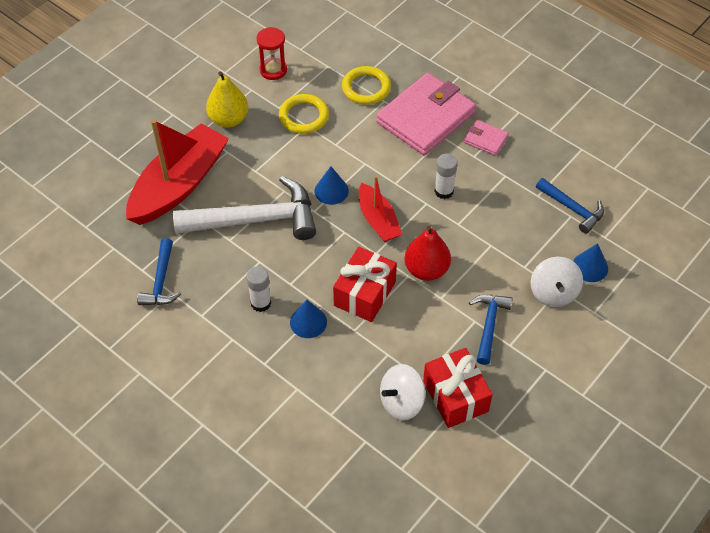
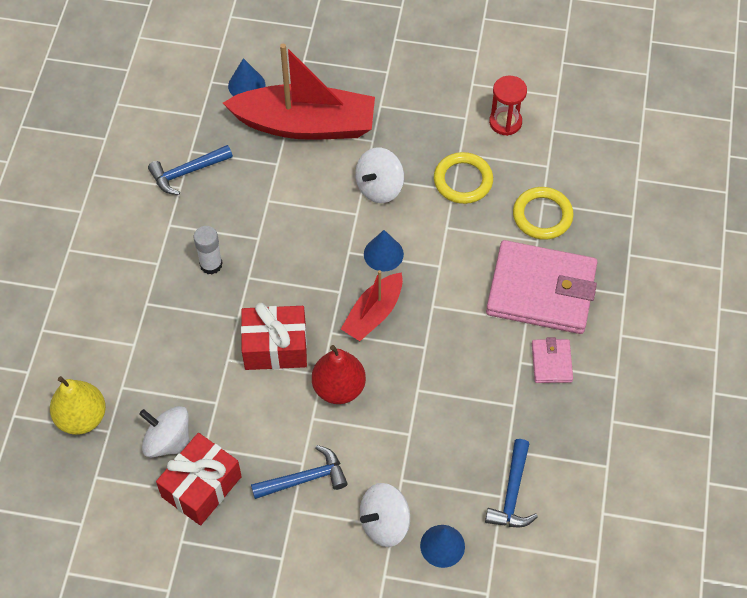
camera: 60 degrees right, 5 degrees up
white hammer [173,176,316,240] -> none
yellow pear [206,72,248,128] -> yellow pear moved to [50,376,106,435]
blue cone [290,300,327,338] -> blue cone moved to [228,58,265,96]
white glue stick [434,154,458,199] -> none
none -> white spinning top [355,147,404,203]

